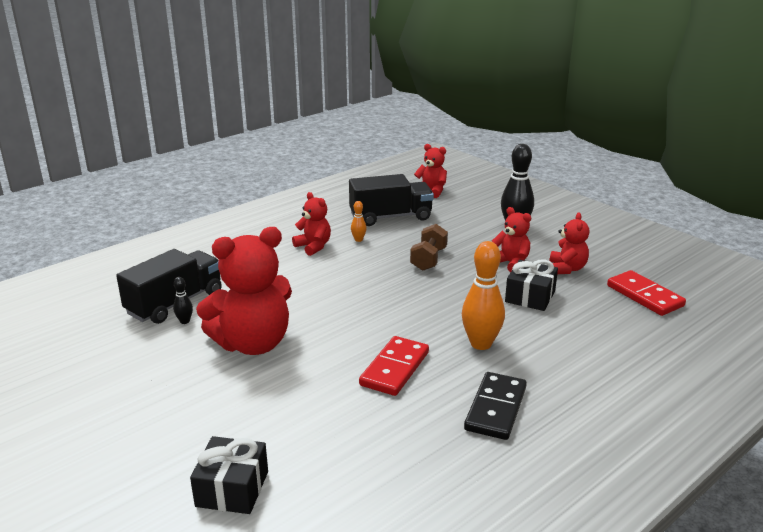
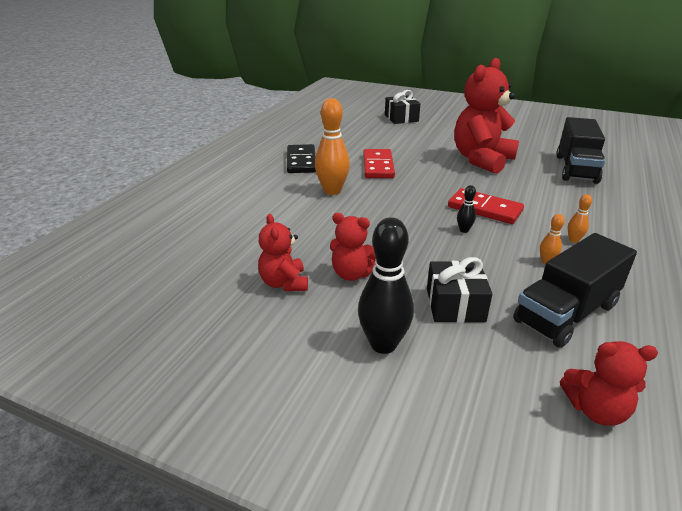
camera: 155 degrees right, 5 degrees up
black bowling pin [173,277,193,324] -> black bowling pin moved to [457,185,476,233]
red teddy bear [292,192,331,256] -> orange bowling pin [568,194,592,243]
brown dumbbell [410,224,448,271] -> none
black gift [505,260,558,311] -> black gift moved to [427,257,492,323]
red domino [607,270,686,316] -> red domino moved to [448,188,524,224]

